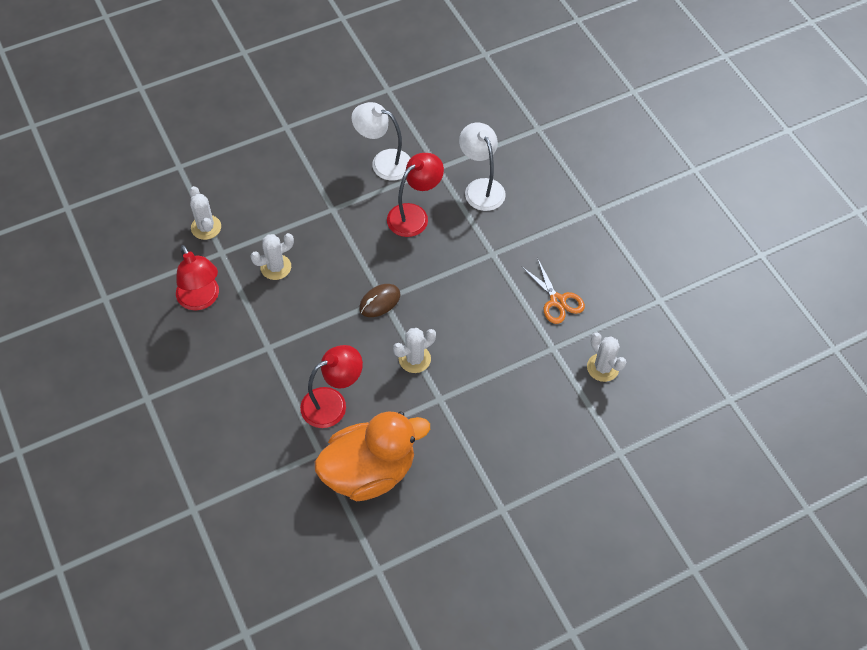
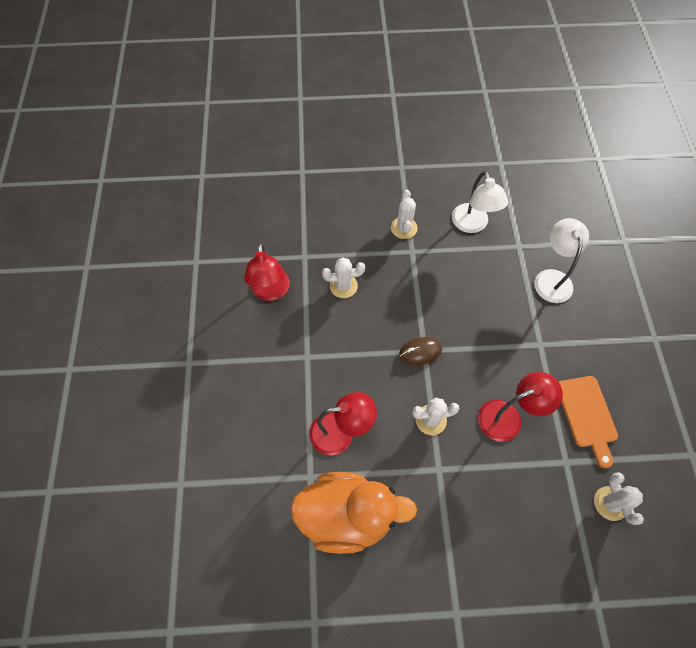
camera: 25 degrees right, 5 degrees up
white cactus [189,186,221,240] -> white cactus moved to [391,190,418,239]
white lamp [351,102,410,181] -> white lamp turned 150 degrees counterclockwise [452,171,508,233]
red lamp [387,153,444,237] -> red lamp moved to [478,372,563,442]
orange scissors [522,259,585,324] -> orange cutting board [559,376,618,468]

